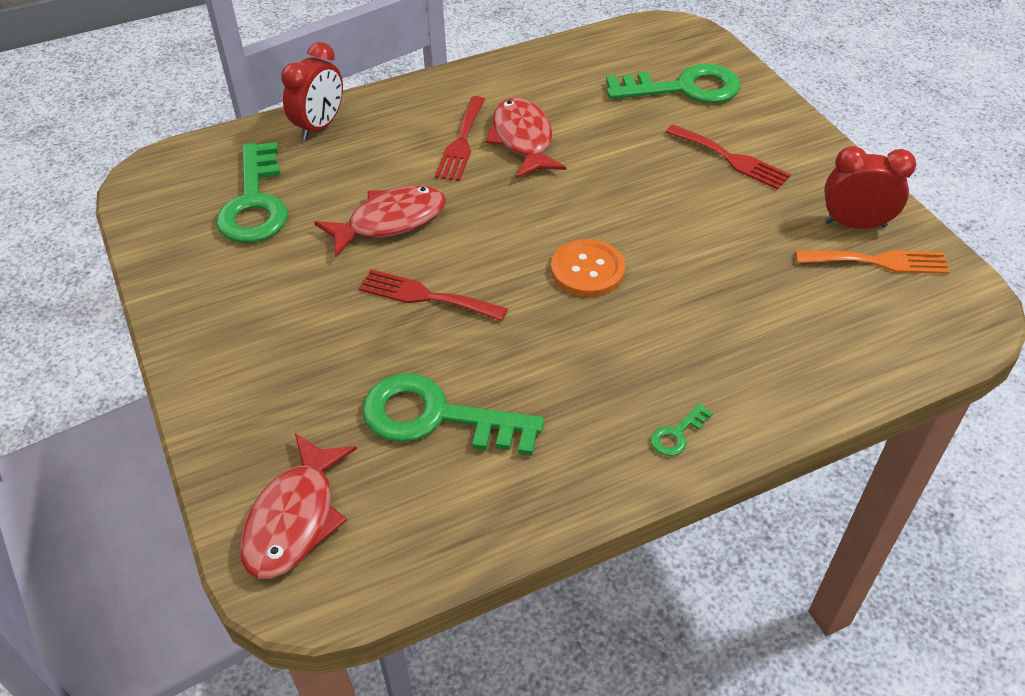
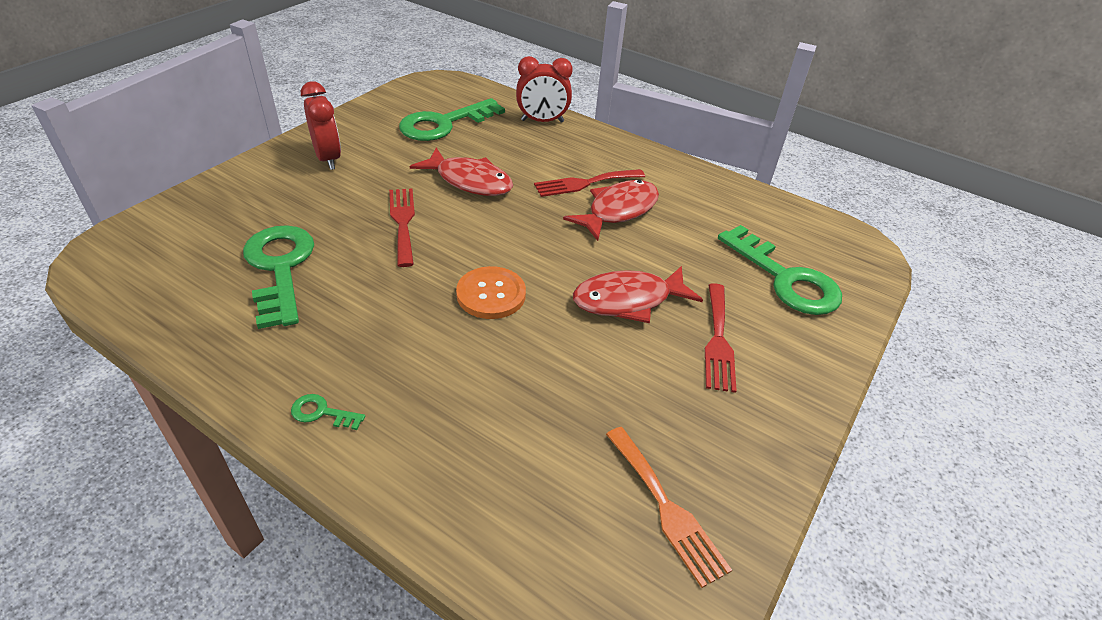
camera: 55 degrees right, 5 degrees down
red fish [239,433,357,579] -> red fish moved to [573,266,703,323]
red clock [824,146,916,229] -> red clock moved to [301,81,341,170]

